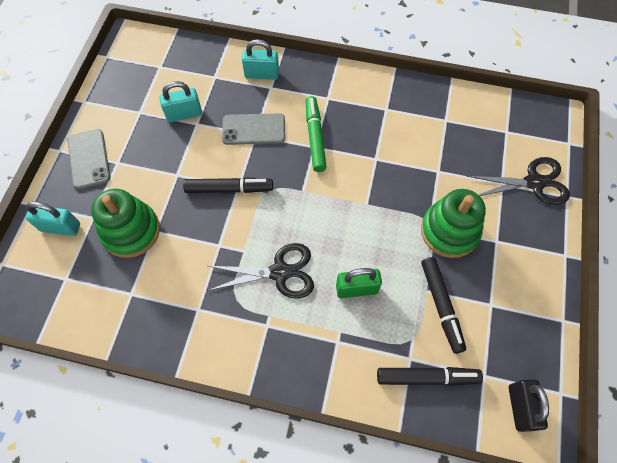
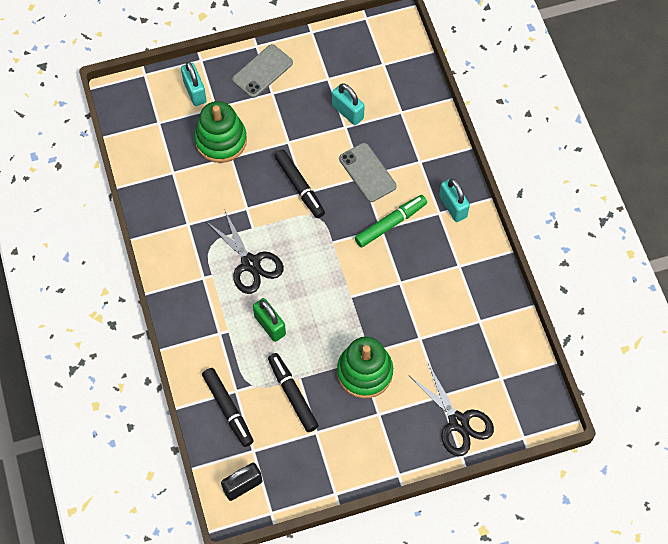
camera: 60 degrees right, 0 degrees up
turquoise padlock [242,39,279,79] -> turquoise padlock moved to [439,178,470,222]
black marker [421,257,466,354] -> black marker turned 105 degrees clockwise [268,353,319,432]

